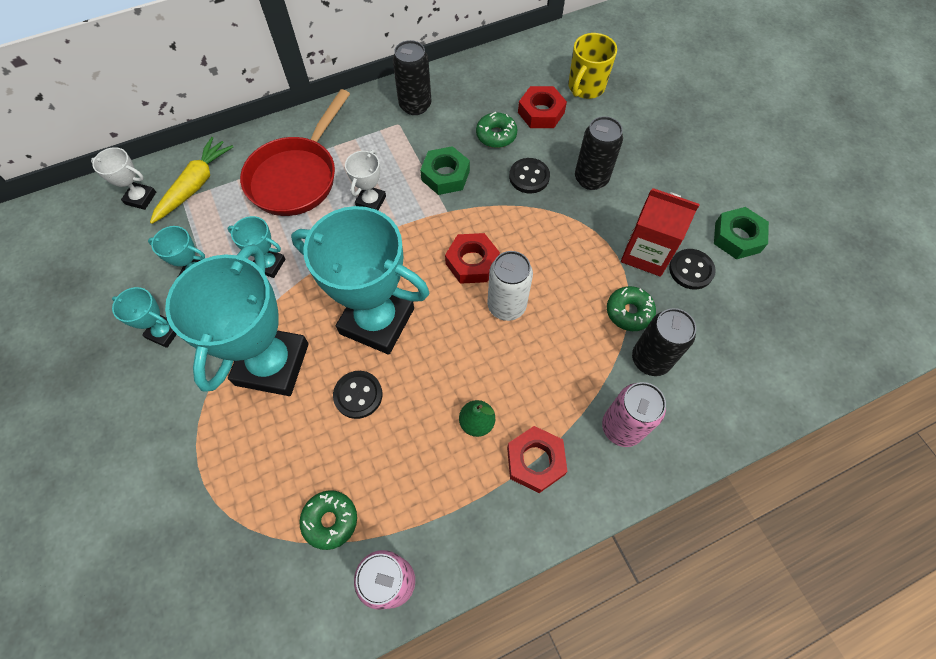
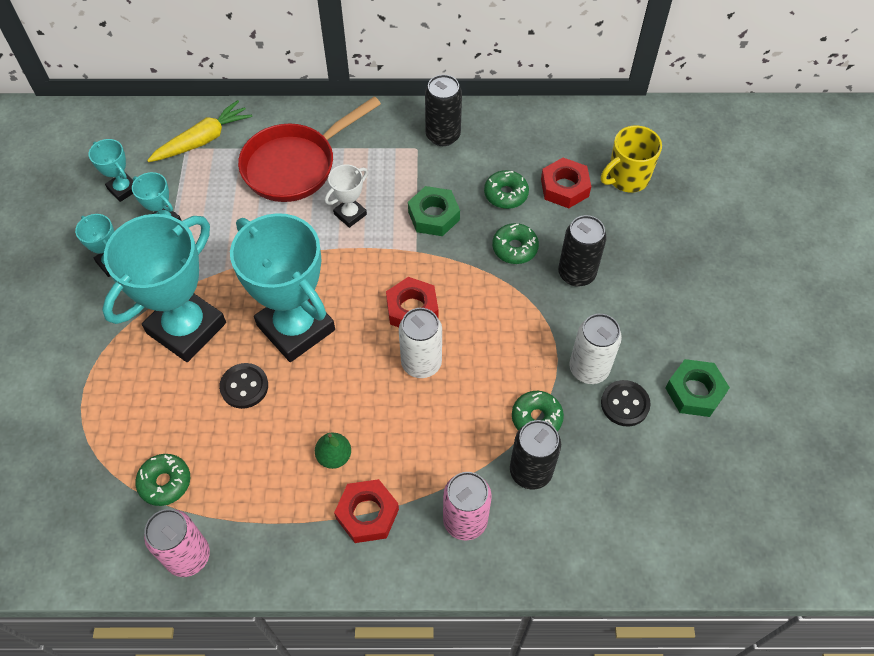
camera: 25 degrees right, 5 degrees down
white trophy [91,147,156,210] -> none
turquoise trophy [227,216,286,278] -> turquoise trophy moved to [89,139,133,202]
black button [509,158,550,194] -> green donut [492,223,539,264]
red carton [621,188,700,277] -> white can [569,314,622,384]

